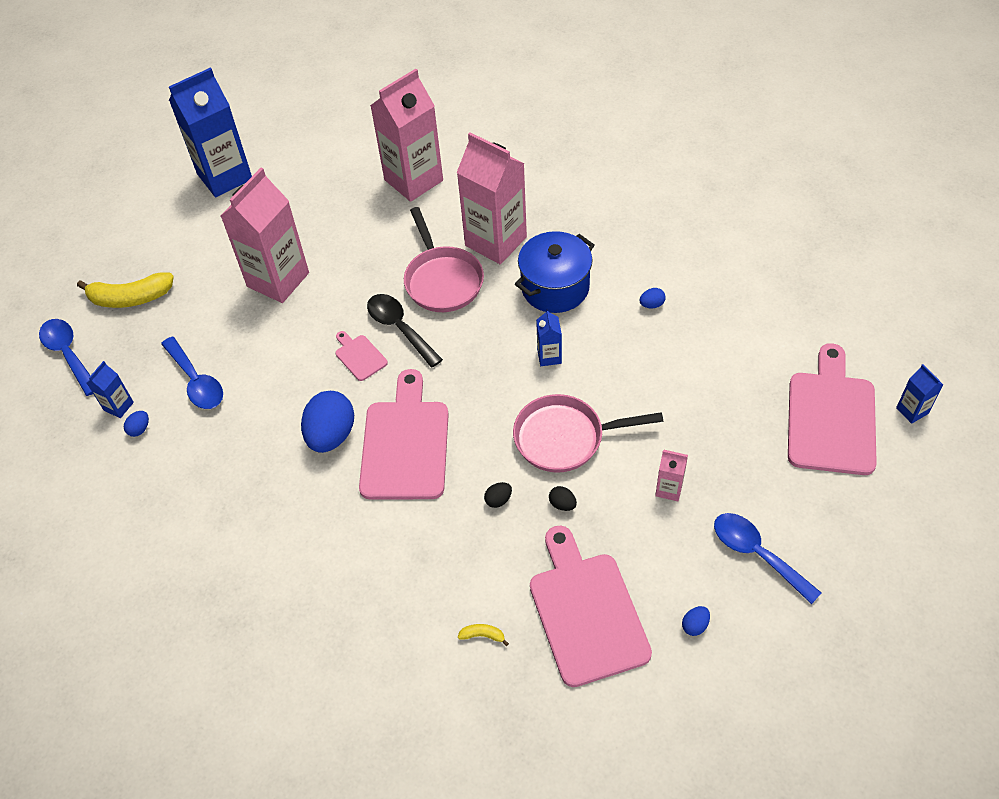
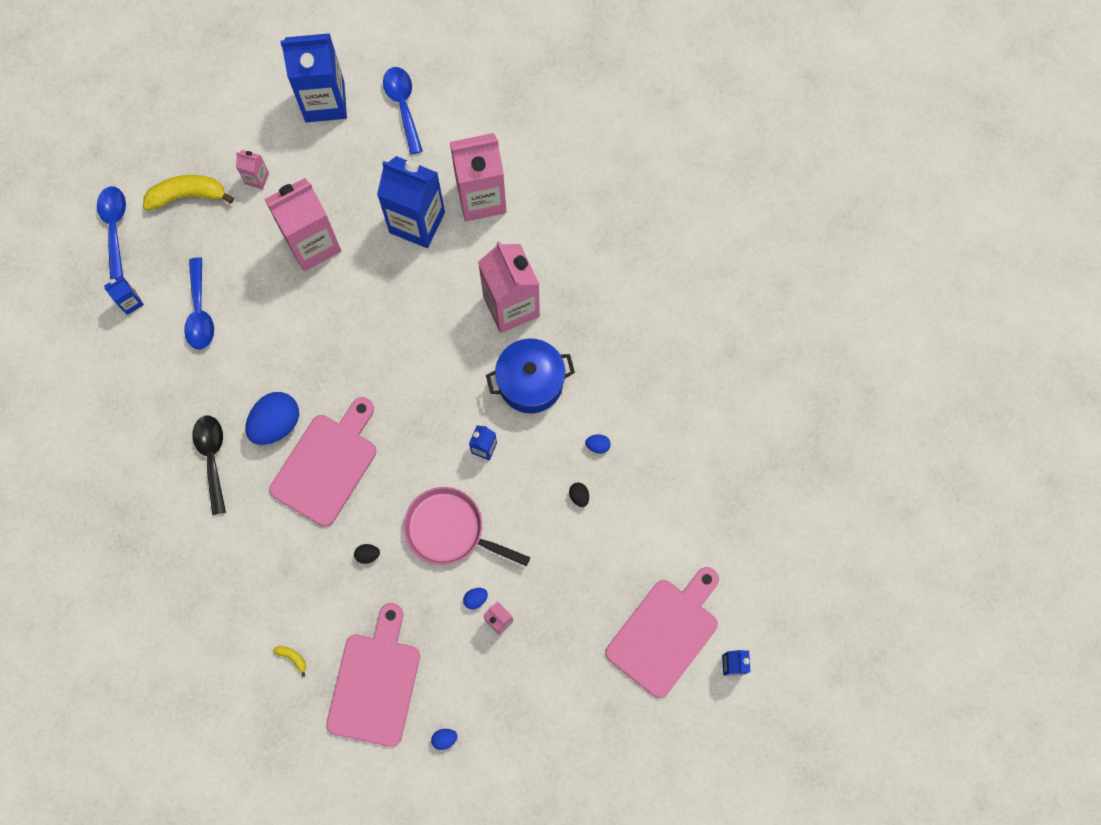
camera: 25 degrees right, 20 degrees up
yellow banana [77,272,174,308] -> yellow banana turned 150 degrees clockwise [143,175,234,211]
blue egg [124,411,149,437] -> blue egg moved to [463,588,488,610]
pink cutting board [336,331,388,381] -> none
black spoon [367,294,443,368] -> black spoon moved to [193,416,226,515]
pink pan [404,207,484,312] -> none
black egg [549,486,577,511] -> black egg moved to [569,483,589,507]
blue spoon [714,513,822,604] -> blue spoon moved to [383,67,423,154]
none -> pink carton [236,150,269,189]
none -> blue carton [377,156,445,248]

